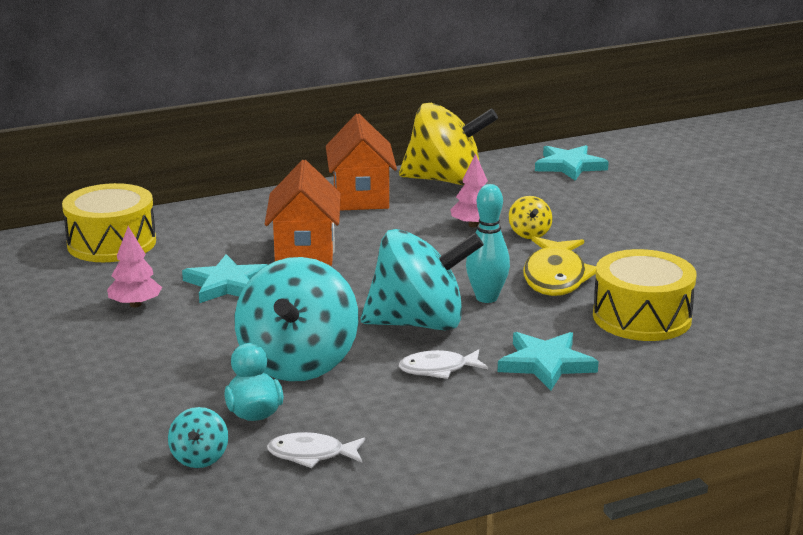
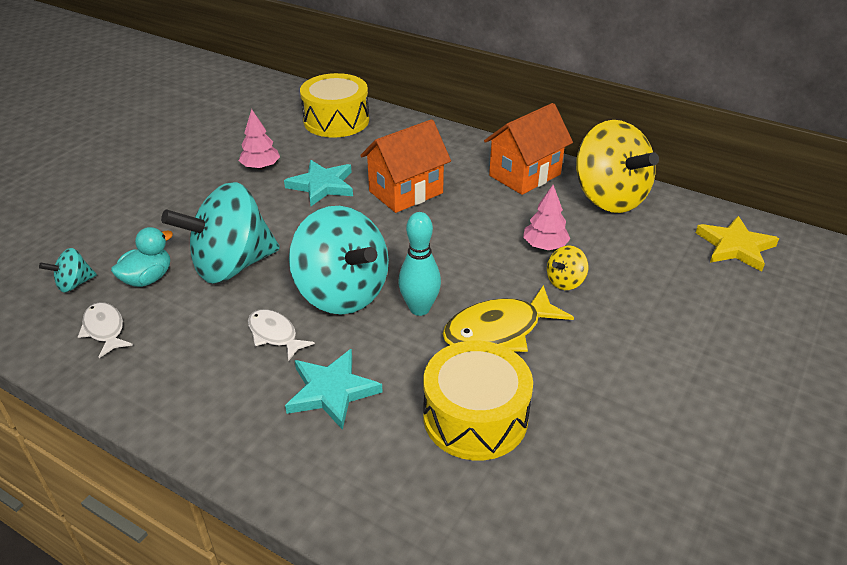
camera: 55 degrees right, 15 degrees up
turquoise star [535,145,609,181] -> yellow star [696,216,779,272]

